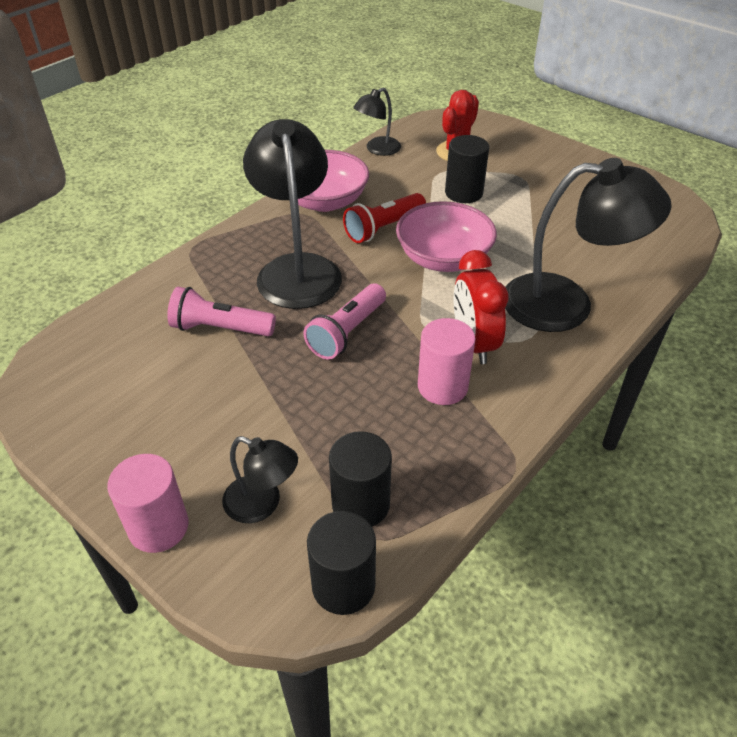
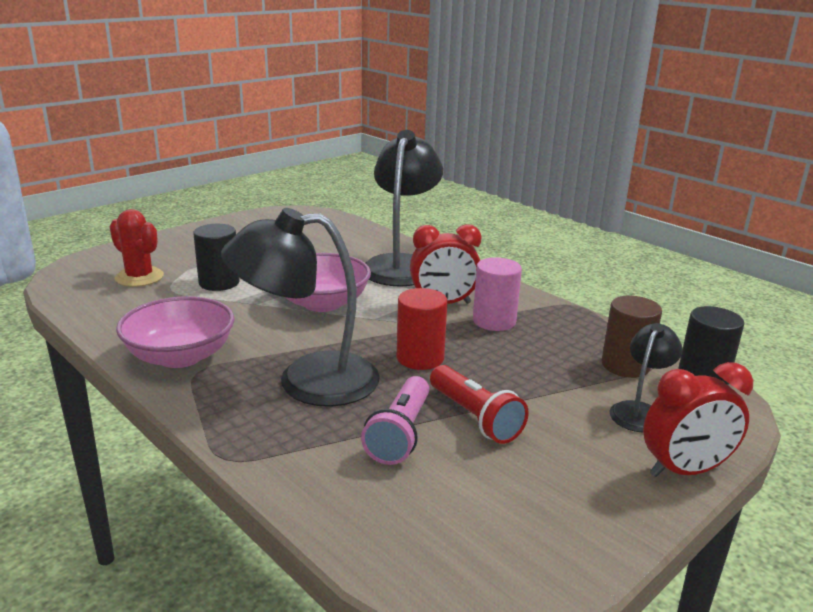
camera: 85 degrees left, 20 degrees down
pink cylinder [107,454,189,553] -> red clock [643,362,753,477]
pink flashlight [303,284,386,360] -> red cylinder [397,288,447,370]
black cylinder [329,431,392,527] -> brown cylinder [602,296,662,378]
red flashlight [343,193,426,243] -> red flashlight moved to [430,365,529,444]
black lamp [353,88,401,156] -> none

